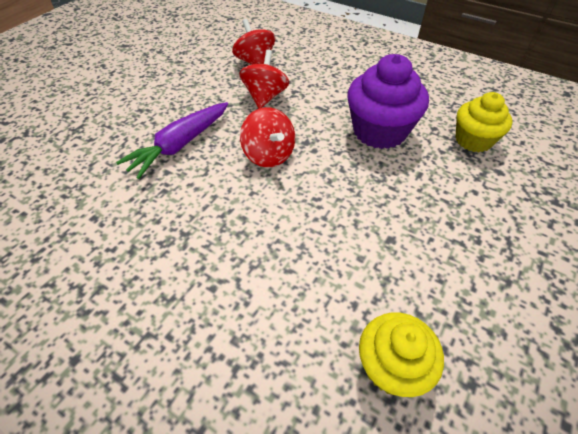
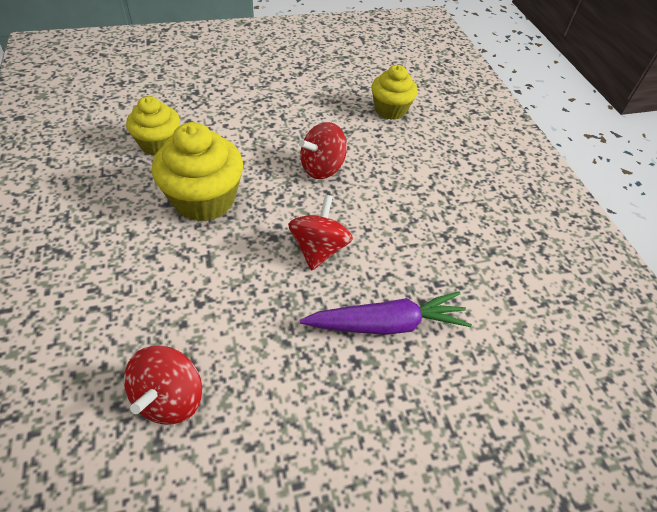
camera: 140 degrees left, 0 degrees up
red spinning top [239,49,289,108] -> red spinning top moved to [299,122,347,179]
purple cupcake [347,54,429,149] -> yellow cupcake [152,122,243,222]

